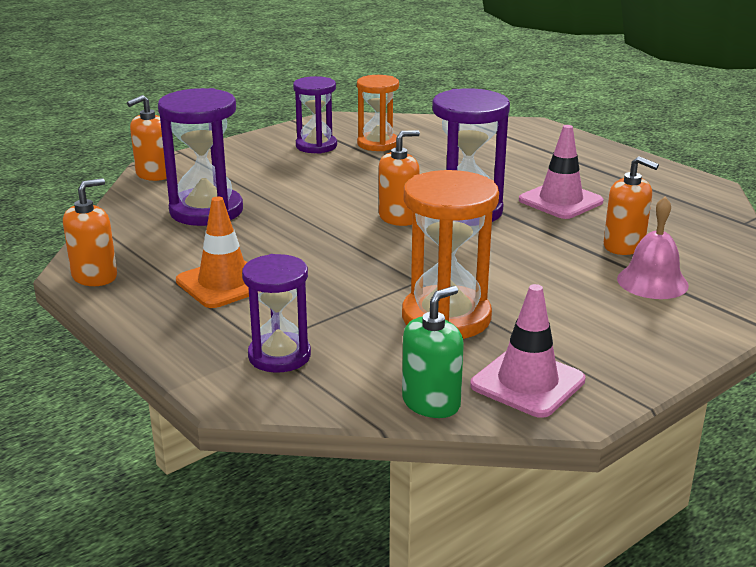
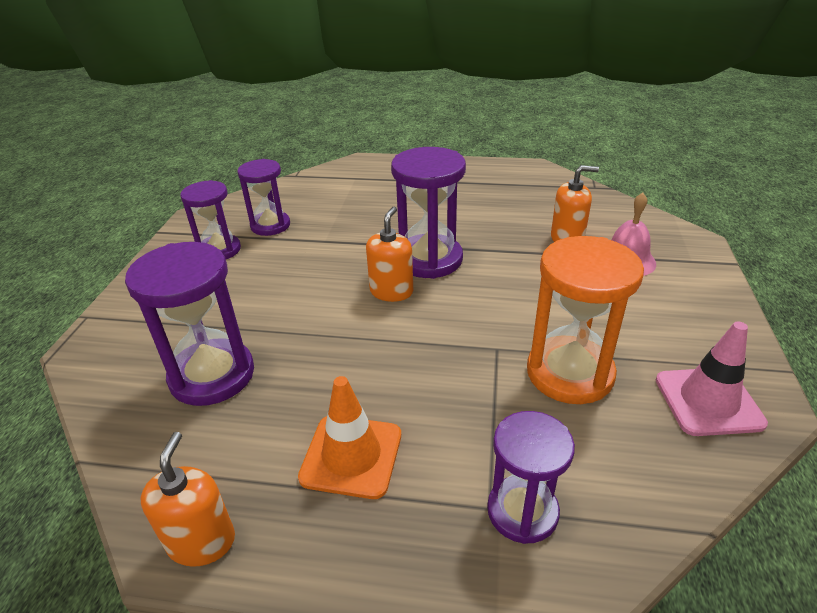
camera: 40 degrees left, 10 degrees up
orange soap dispenser [127,95,167,181] -> none
orange hourglass [357,75,399,151] -> purple hourglass [237,159,290,236]
green soap dispenser [402,286,464,418] -> none
pink traffic cone [519,125,604,219] -> none

